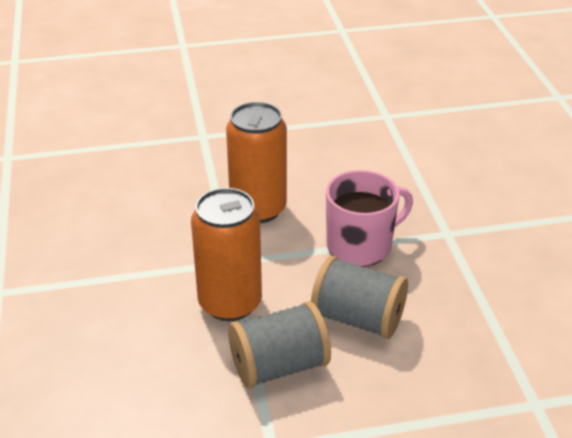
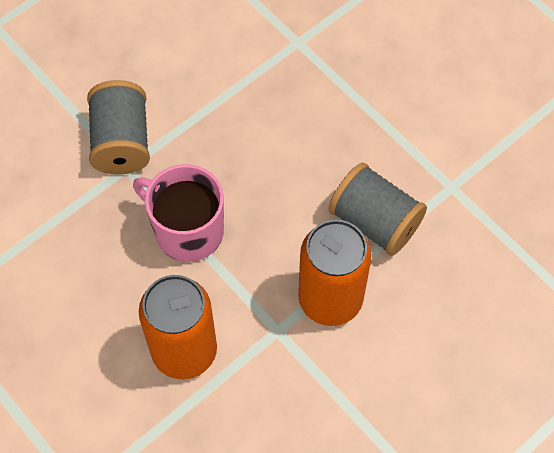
camera: 120 degrees left, 25 degrees up
grey spool [311,256,408,339] -> grey spool moved to [87,80,150,175]

